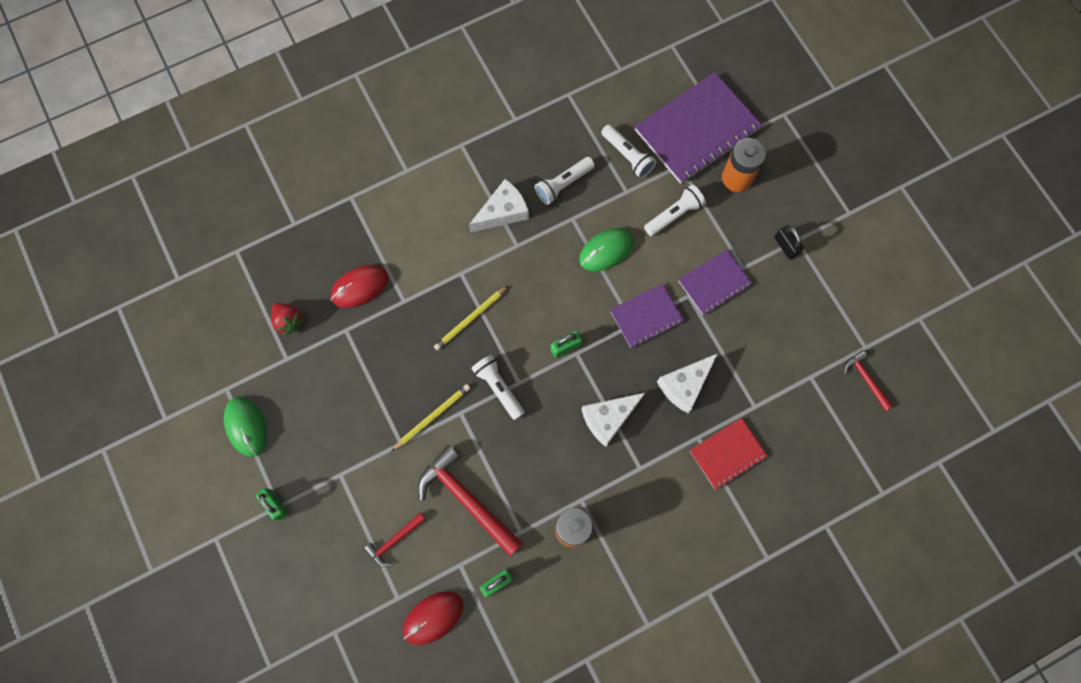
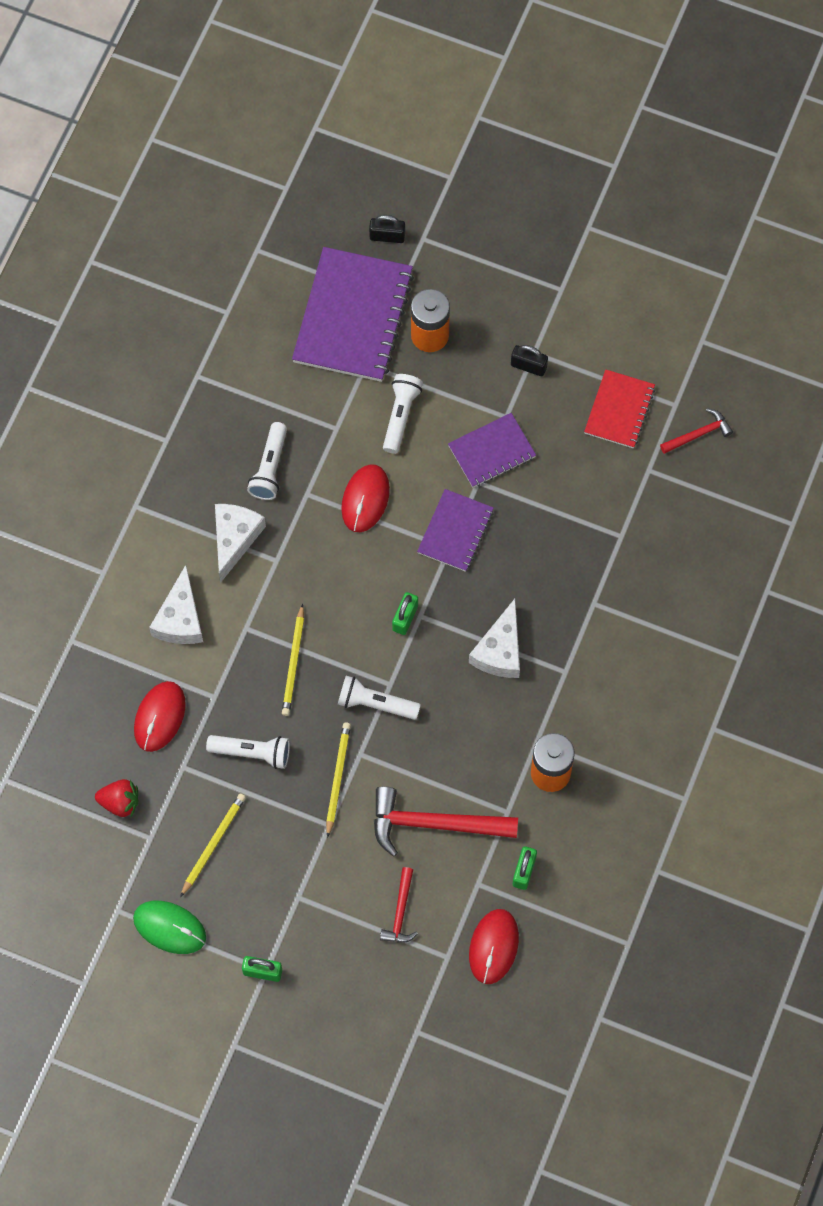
camera: 40 degrees left, 5 degrees down
green mouse [579,228,633,272] -> red mouse [341,464,390,532]
white flashlight [601,124,657,178] -> white flashlight moved to [206,735,290,769]
white cheese [657,353,718,413] -> white cheese moved to [149,565,203,644]
purple notebook [678,249,753,315] -> purple notebook turned 45 degrees clockwise [448,413,536,487]
red notebook [690,418,768,490] -> red notebook moved to [584,369,655,448]
red hammer [844,350,893,411] -> red hammer turned 135 degrees clockwise [660,408,733,454]
none -> yellow pencil [180,793,246,897]
none -> black padlock [369,215,405,243]

